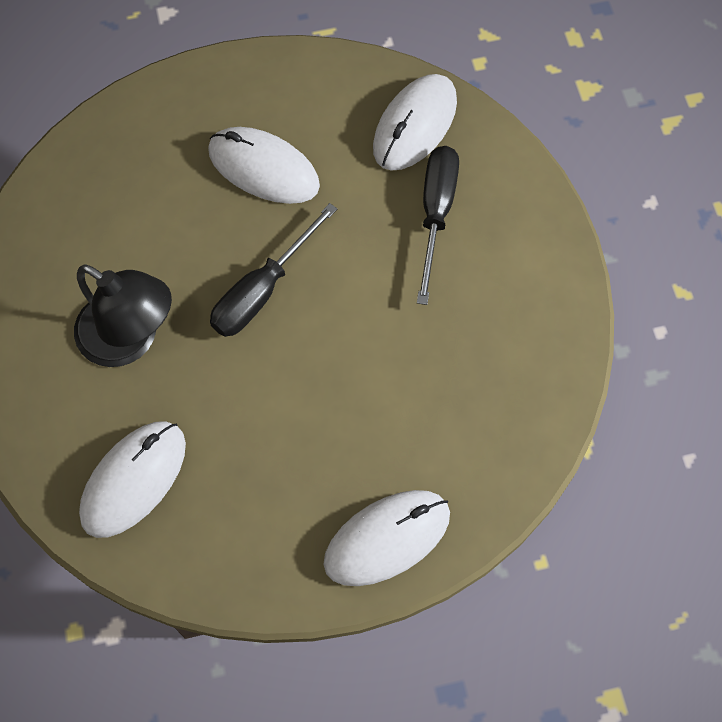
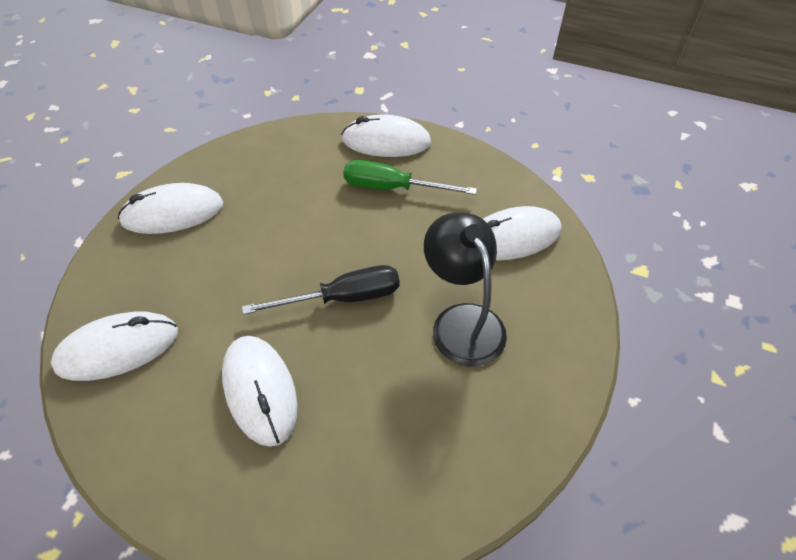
camera: 145 degrees left, 15 degrees down
black screwdriver [417,146,459,305] -> none
none -> white mouse [118,183,223,234]
none -> green screwdriver [343,160,477,195]

